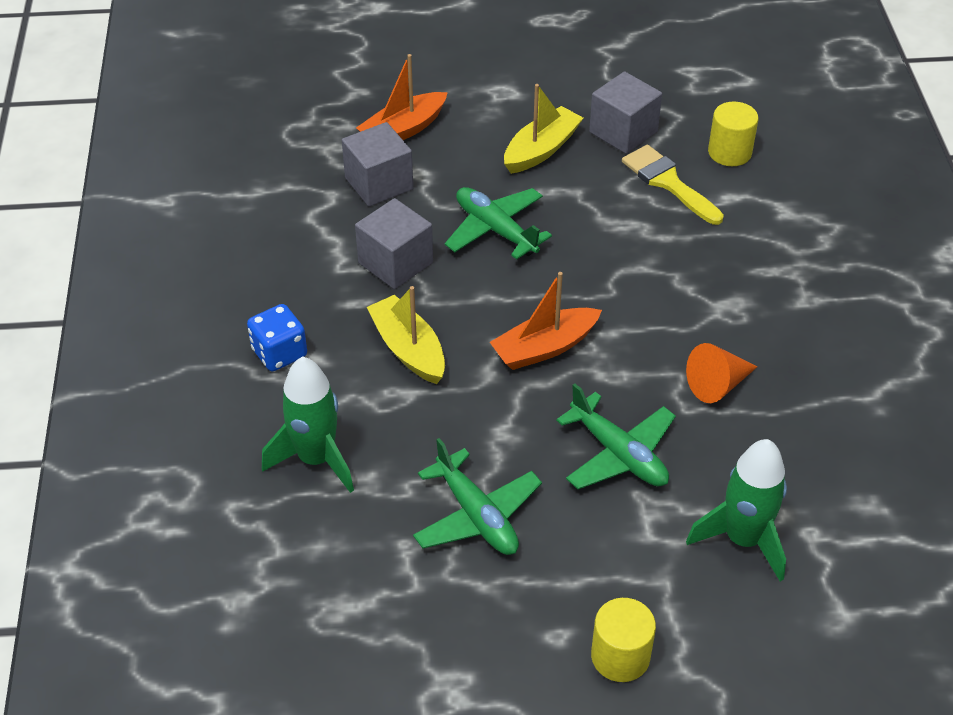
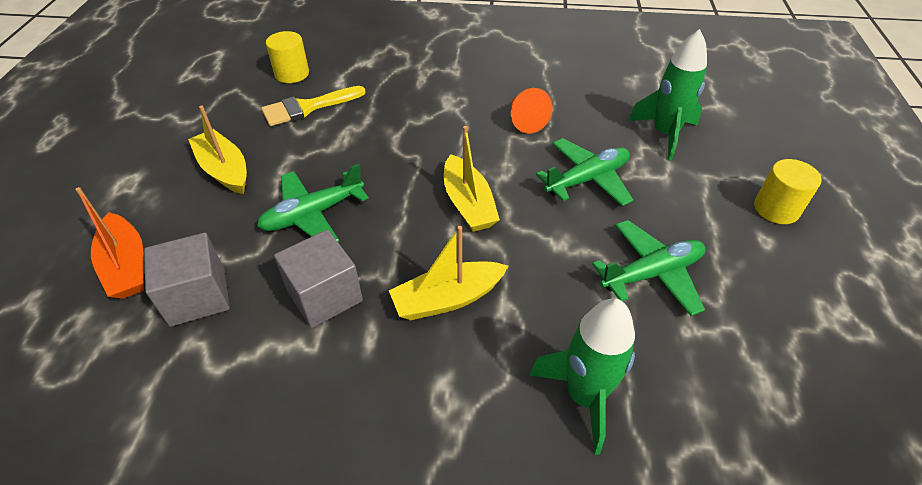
camera: 80 degrees left, 0 degrees up
blue dice [247,304,307,371] -> none
orange boat [490,272,602,370] -> yellow boat [444,126,500,232]
grey cube [589,71,662,154] -> none

